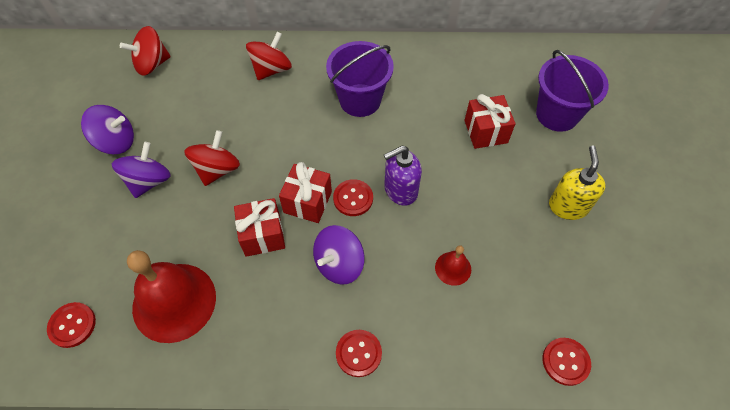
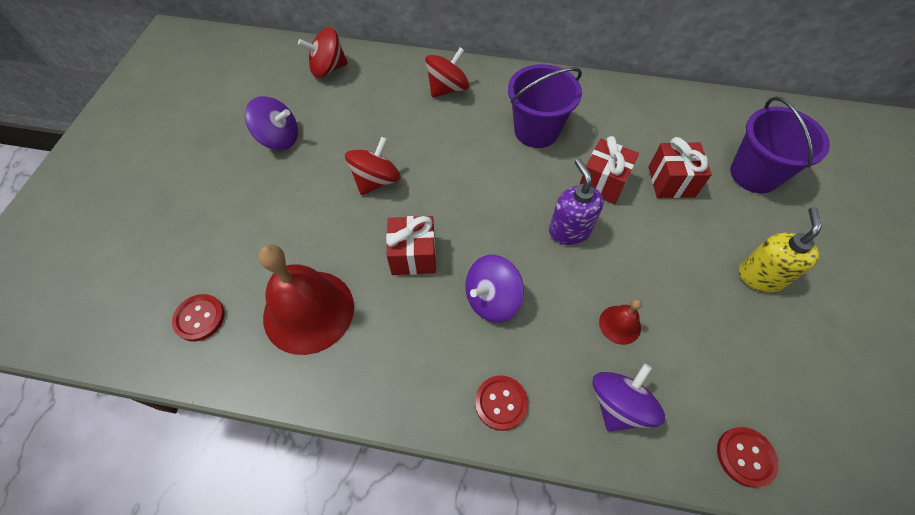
camera: 10 degrees right, 0 degrees up
purple spinning top [112,142,171,198] -> purple spinning top moved to [593,364,665,431]
red gift [279,162,332,223] -> red gift moved to [579,136,639,204]
red button [333,179,373,216] -> none
purple soap dispenser [384,146,422,206] -> purple soap dispenser turned 90 degrees clockwise [549,159,604,245]

